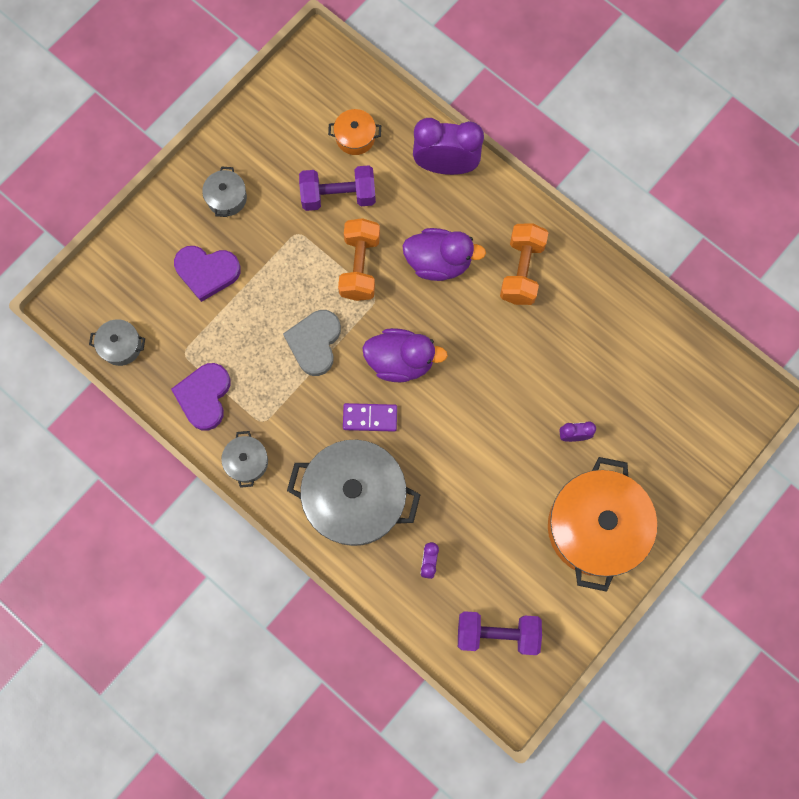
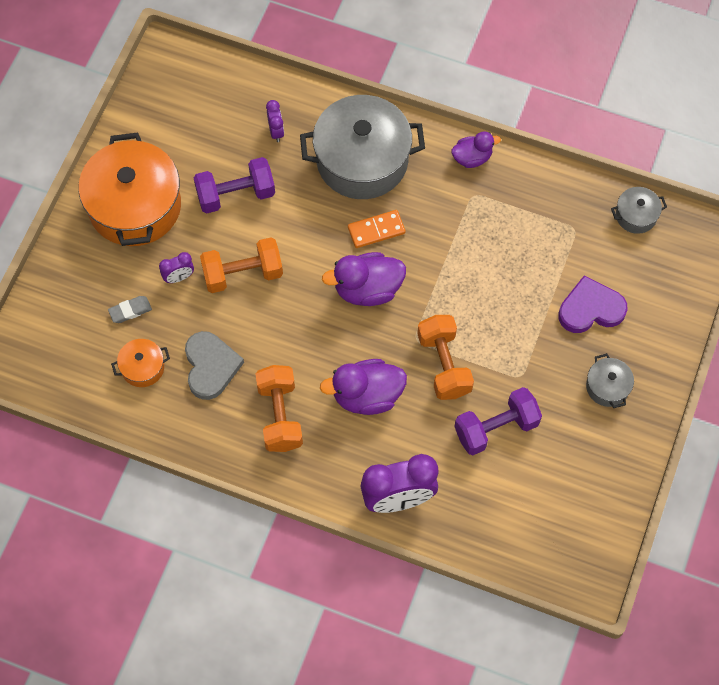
camera: 160 degrees right, 10 degrees down
purple heart [171,363,230,431] -> none
grey pot [221,431,268,488] -> purple duck [451,131,501,168]
grey heart [283,310,341,376] -> grey heart moved to [185,331,244,400]
orange pot [328,109,381,155] -> orange pot moved to [111,339,170,387]
purple domino [343,403,397,432] -> orange domino [348,210,405,248]
purple dumbbell [458,611,542,655] -> purple dumbbell moved to [194,157,275,214]
none -> grey eraser [108,296,152,323]
none -> orange dumbbell [200,237,283,293]

